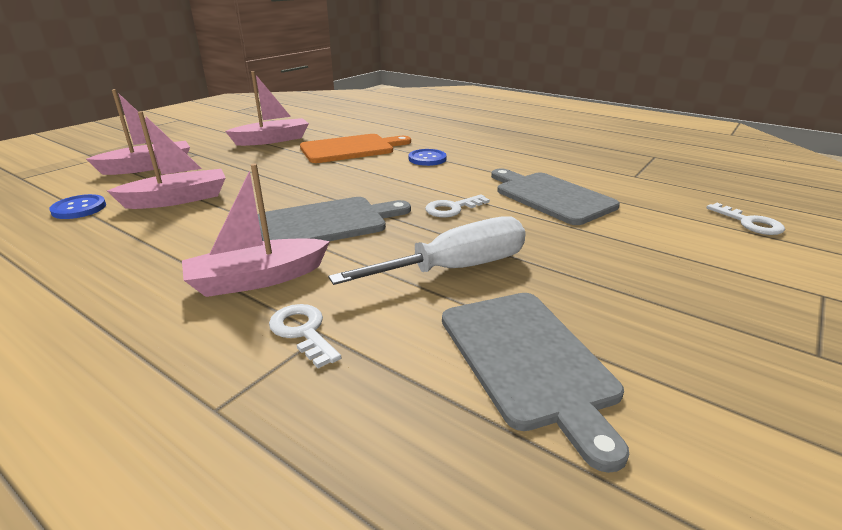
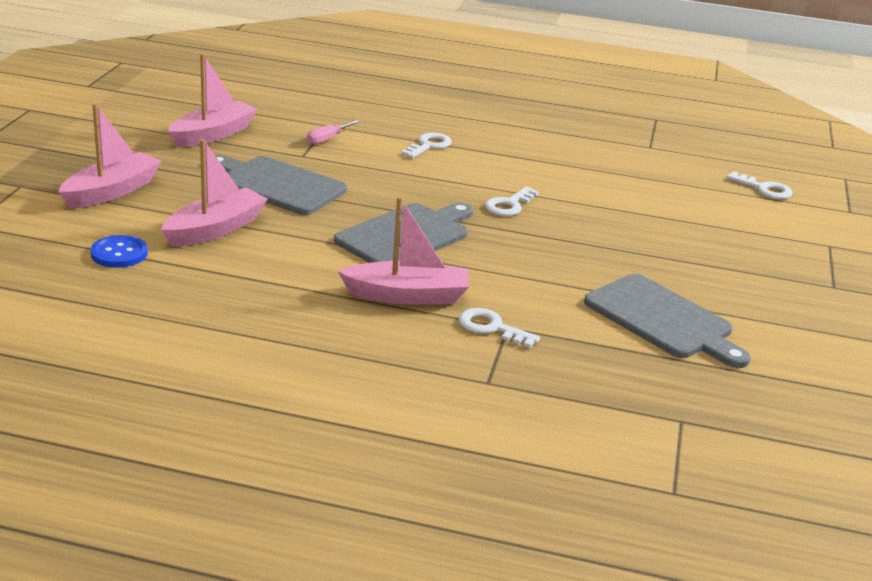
camera: 25 degrees left, 0 degrees up
pink boat [182,164,330,297] -> pink boat turned 135 degrees counterclockwise [338,197,469,305]
orange cutting board [300,134,411,163] -> pink screwdriver [307,120,359,144]
white screwdriver [328,216,526,285] -> none
blue button [408,149,447,166] -> white key [401,133,452,158]
grey cutting board [491,168,620,225] -> grey cutting board moved to [215,155,347,215]

